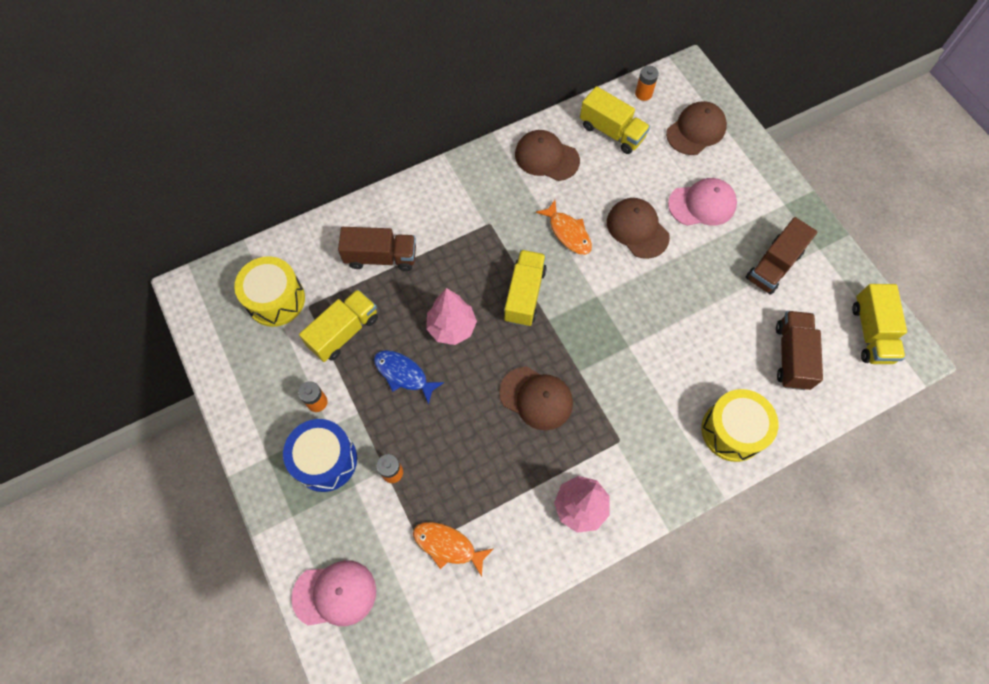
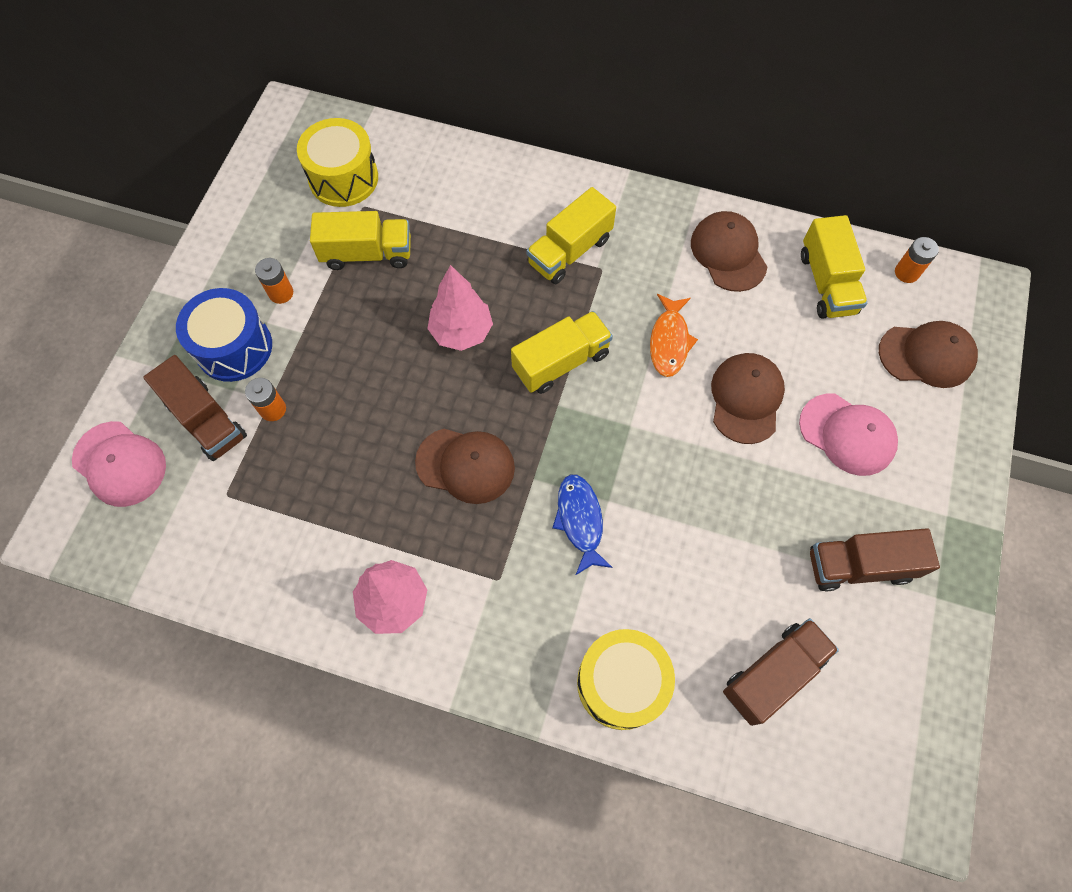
camera: 45 degrees right, 0 degrees up
brown truck [338,227,416,271] -> brown truck moved to [143,355,247,461]
blue fish [374,350,444,405] -> blue fish moved to [552,474,613,576]
orange fish [413,522,493,577] -> none
brown cap [499,367,573,430] -> brown cap turned 60 degrees counterclockwise [415,429,515,504]
yellow truck [852,284,907,364] -> yellow truck moved to [526,187,616,284]

